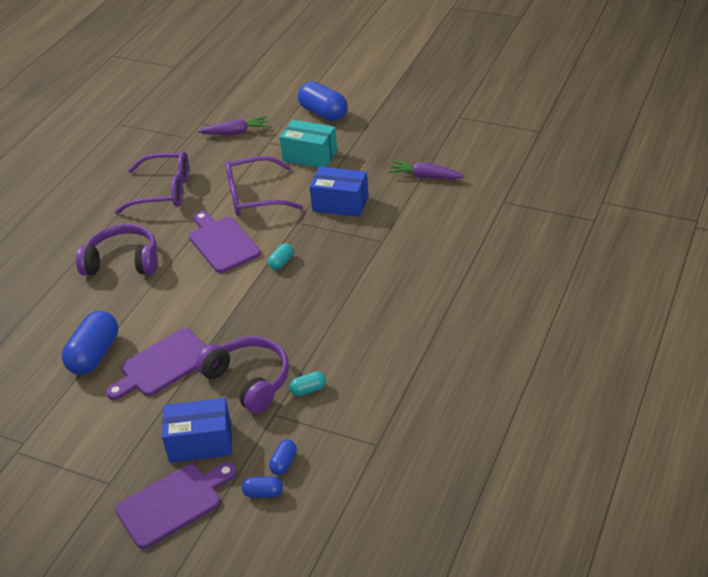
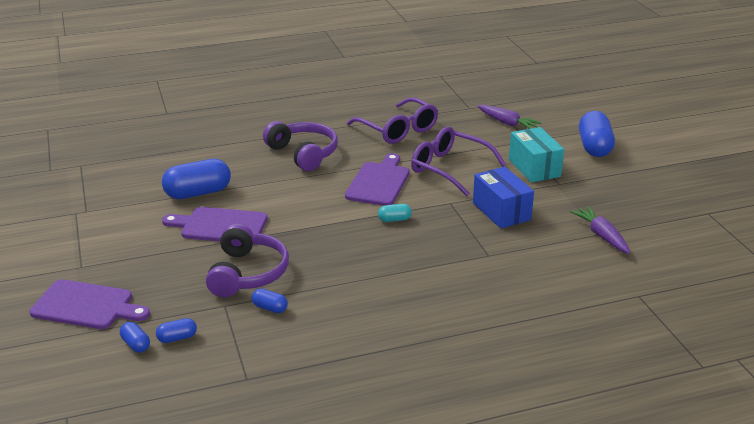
camera: 45 degrees right, 10 degrees down
blue box [162,398,232,463] -> none
turquoise capsule [289,371,326,396] -> blue capsule [252,288,288,313]

